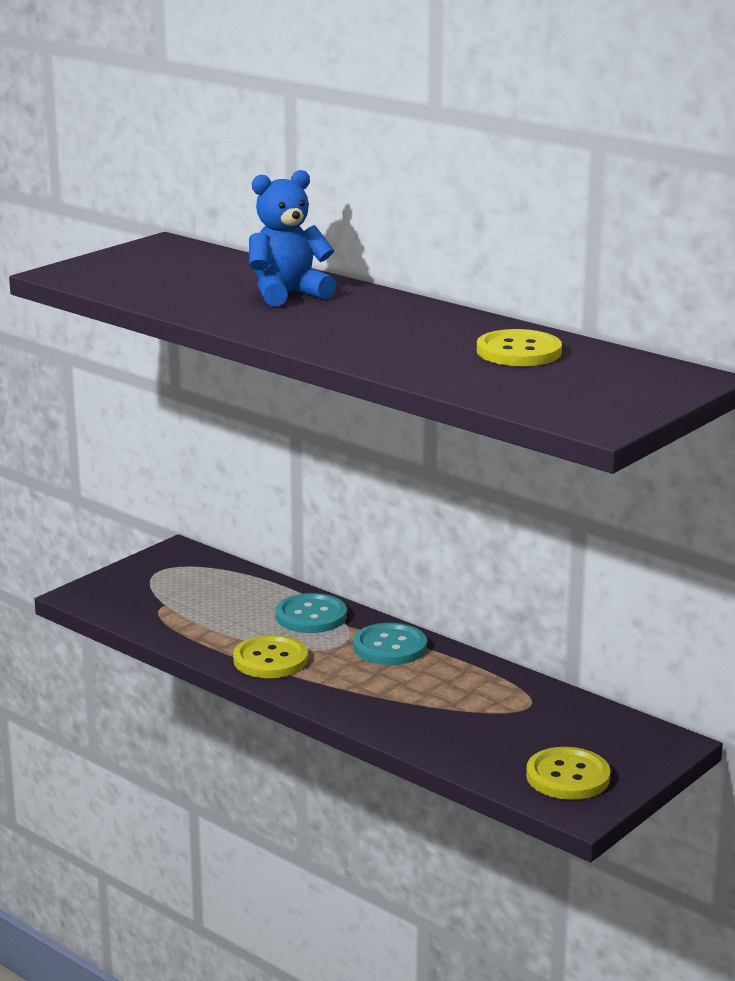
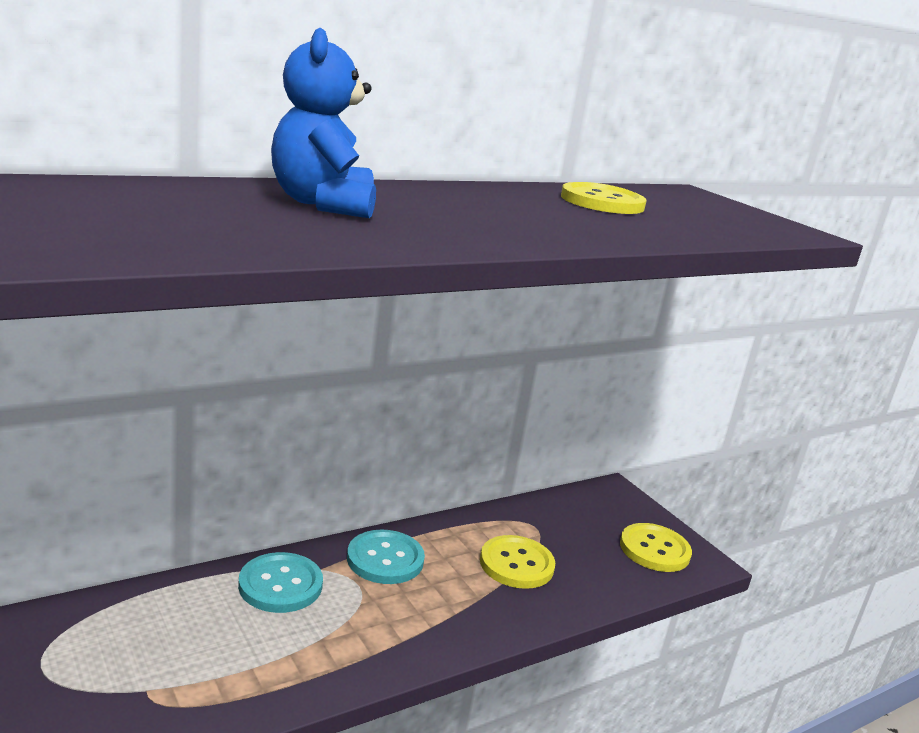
camera: 75 degrees left, 0 degrees up
yellow button [233,635,308,678] -> yellow button moved to [480,535,555,589]

